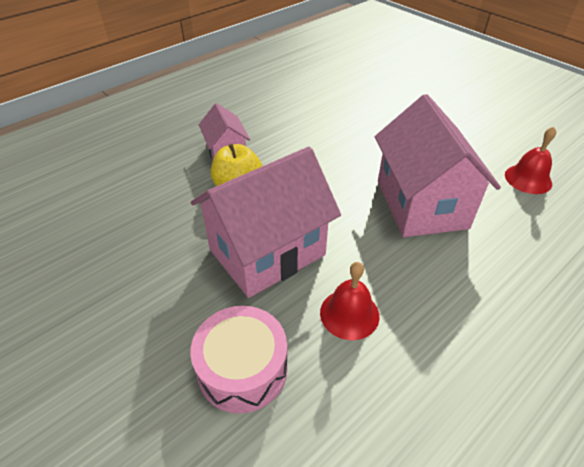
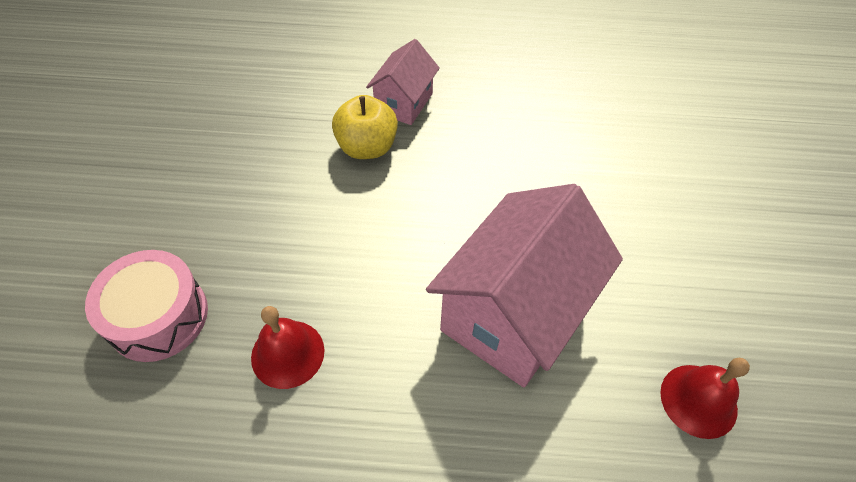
camera: 45 degrees right, 10 degrees up
pink house [191,147,341,298] -> none

